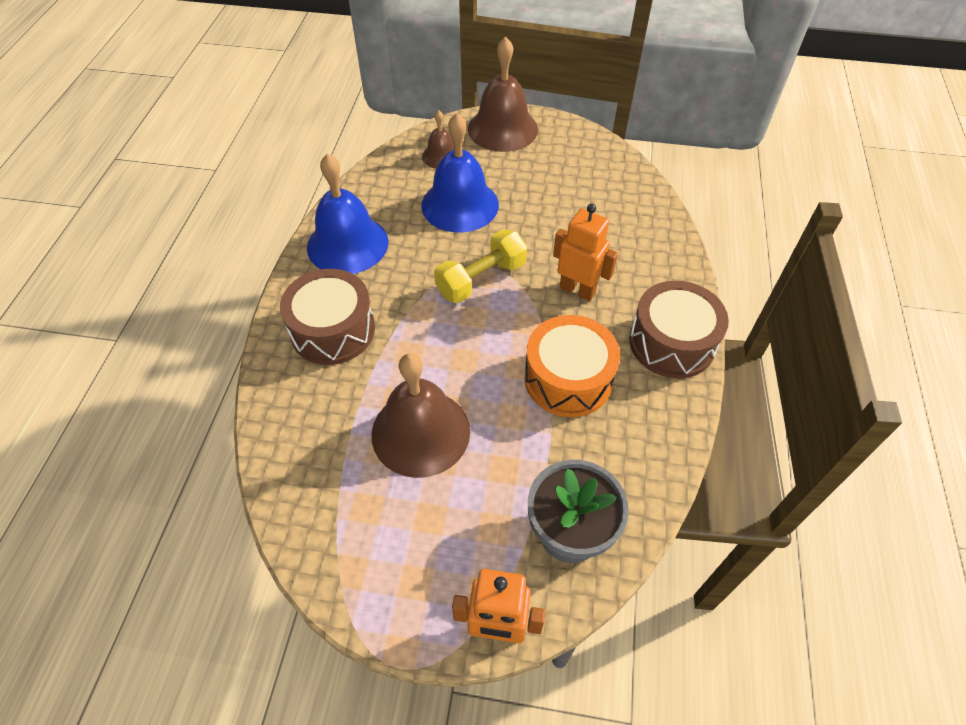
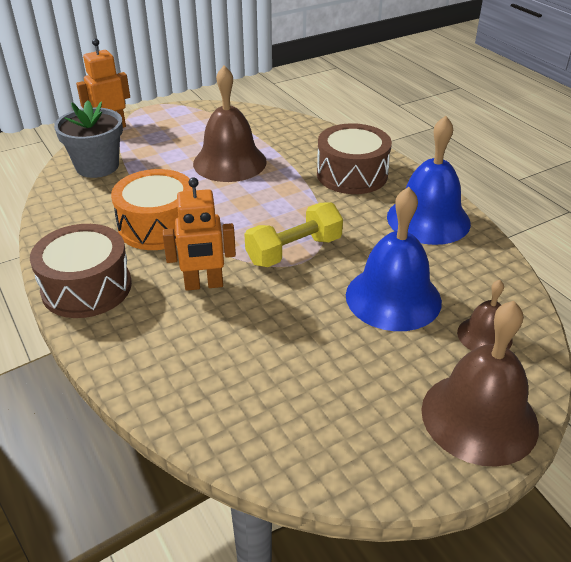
camera: 140 degrees right, 15 degrees down
yellow dumbbell [434,229,527,303] -> yellow dumbbell turned 45 degrees clockwise [245,202,343,267]

